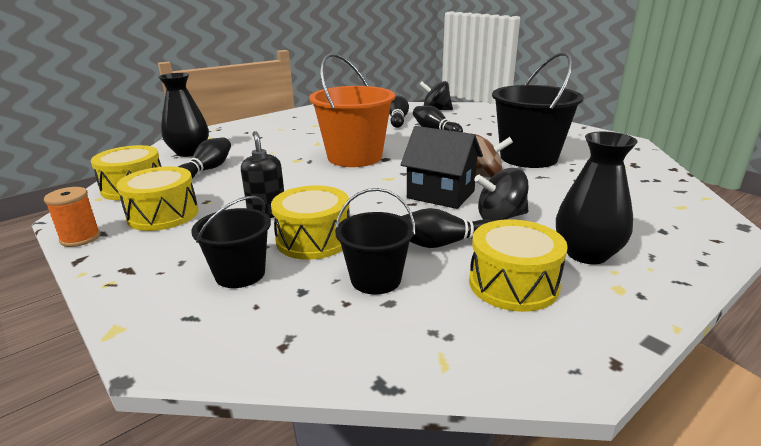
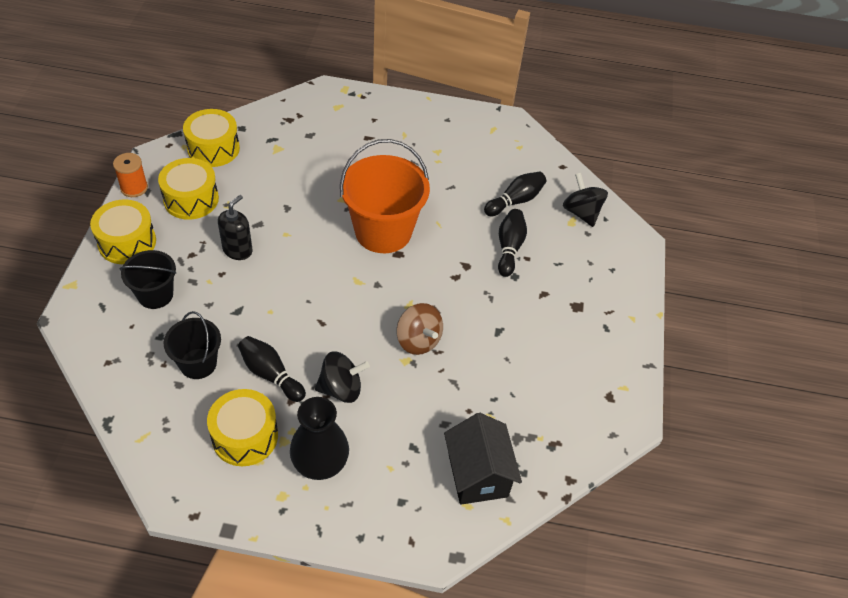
camera: 45 degrees right, 25 degrees up
black vase [158,73,209,157] -> none
black bowling pin [179,137,231,179] -> none
yellow drum [271,186,350,260] -> yellow drum moved to [90,200,156,264]
black house [401,126,483,209] -> black house moved to [444,413,522,505]
black spinning top [474,168,528,221] -> black spinning top turned 135 degrees clockwise [315,351,370,403]
black bucket [492,52,584,168] -> none

